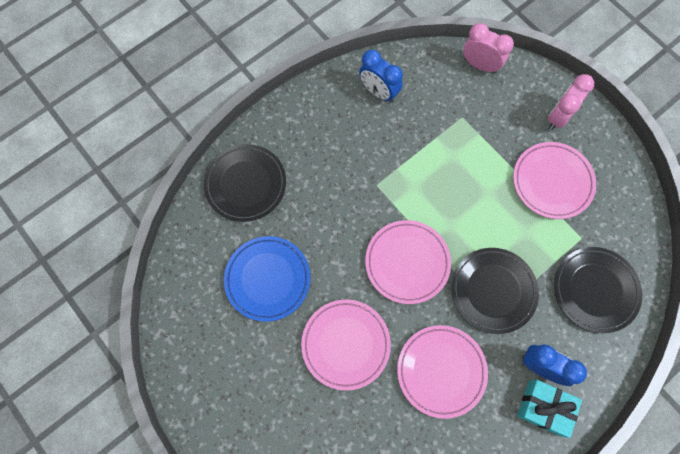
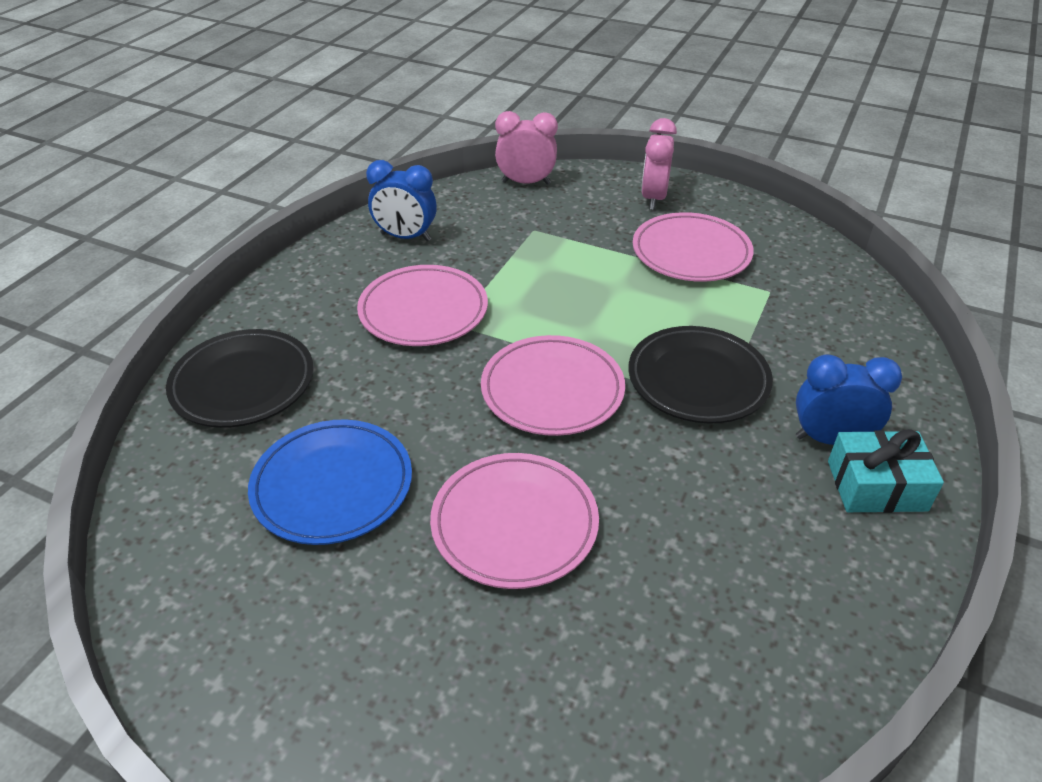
camera: 25 degrees left, 30 degrees down
pink plate [397,325,488,419] -> pink plate moved to [357,265,488,346]
black plate [554,247,642,333] -> none

